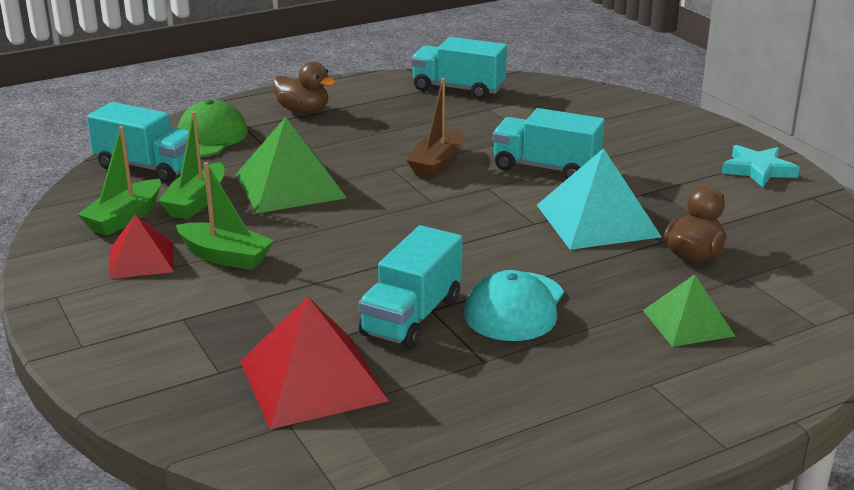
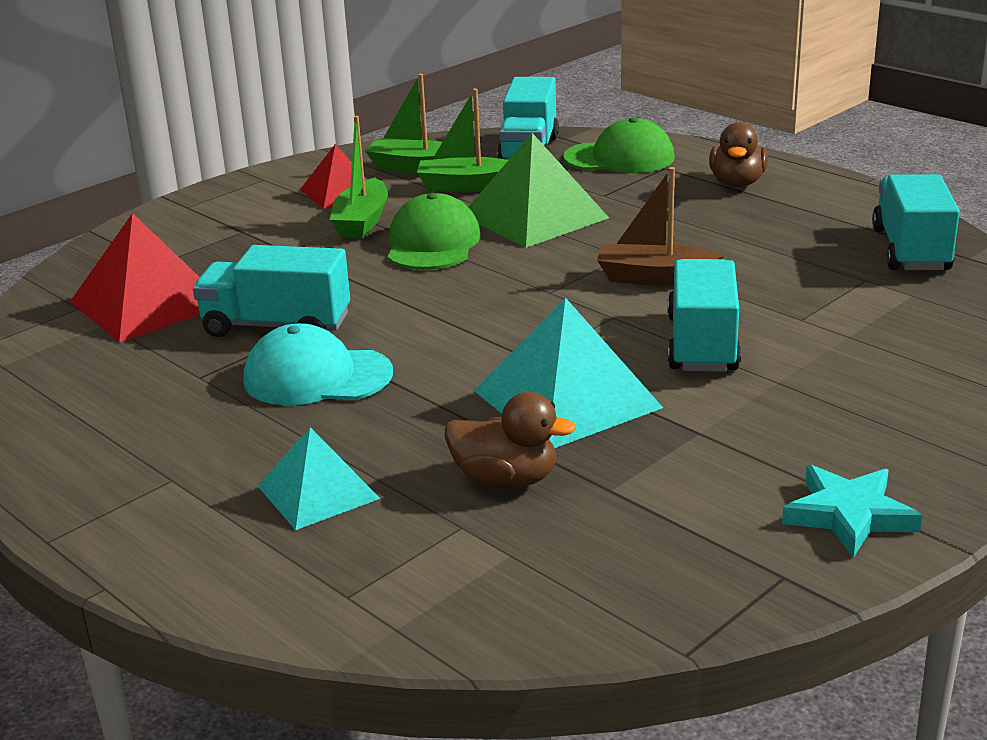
camera: 75 degrees right, 0 degrees up
green pyramid [643,275,735,347] -> turquoise pyramid [258,427,380,530]
none -> green cap [387,193,481,270]

